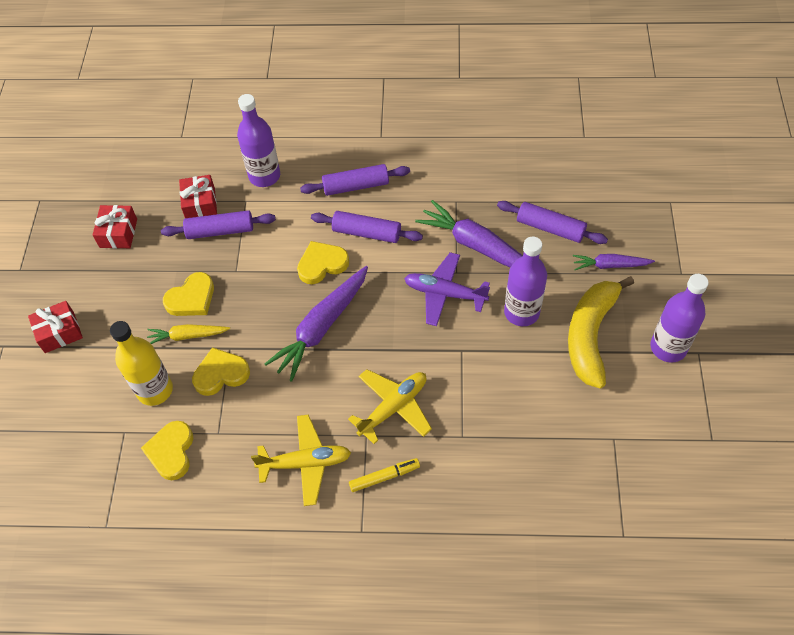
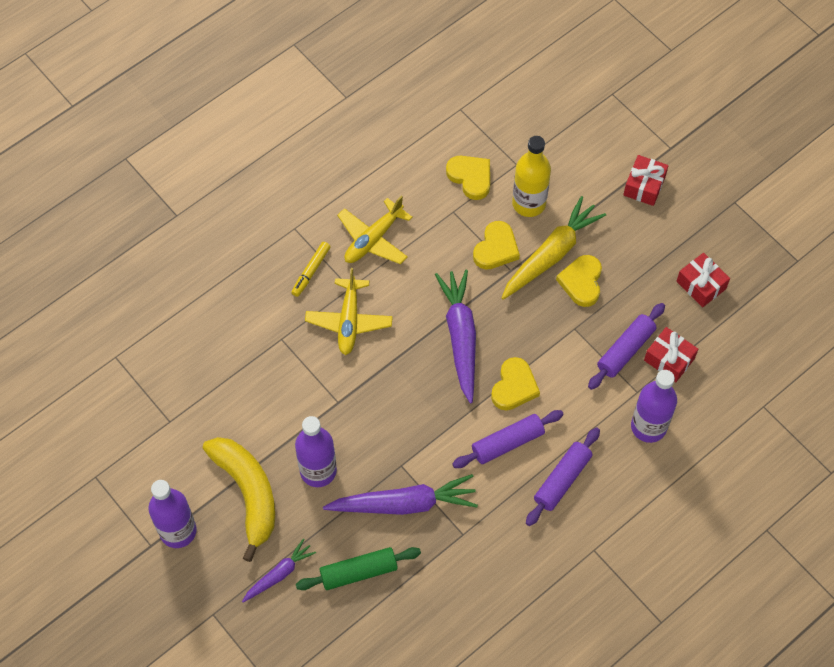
camera: 135 degrees right, 5 degrees up
yellow carrot [147,324,230,344] -> yellow carrot [502,196,606,300], size x1.78
purple plane [404,252,490,326] -> none
purple rolling pin [497,201,608,244] -> green rolling pin [296,547,421,590]

